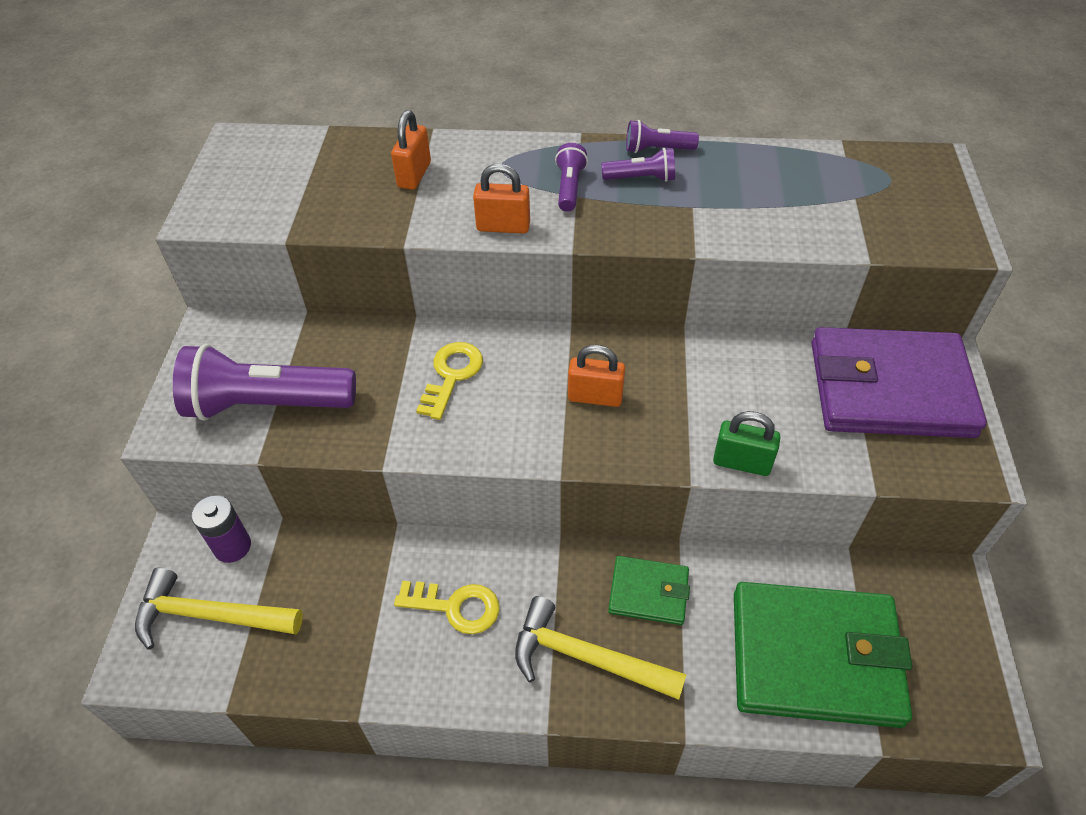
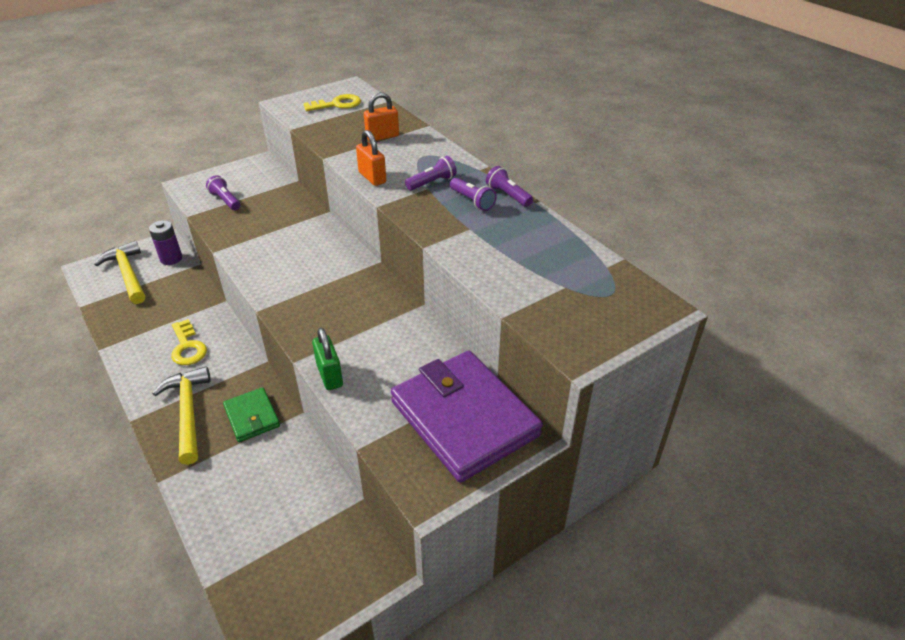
camera: 50 degrees right, 10 degrees down
purple flashlight [173,344,356,421] -> purple flashlight [206,175,240,210], size x0.47
yellow key [416,342,483,420] -> yellow key moved to [304,94,361,111]
orange padlock [568,345,625,407] -> none
green wallet [734,582,912,728] -> none

